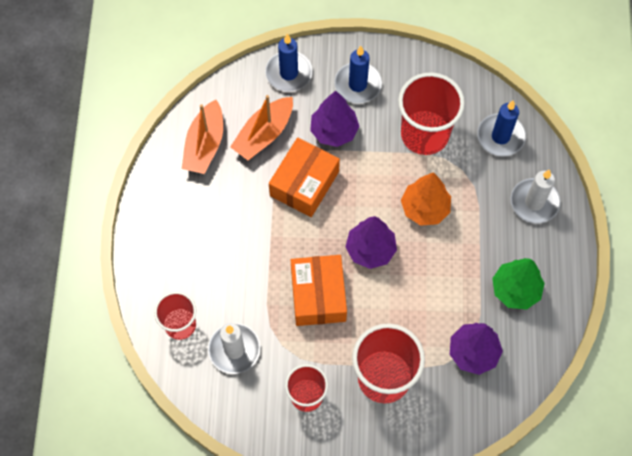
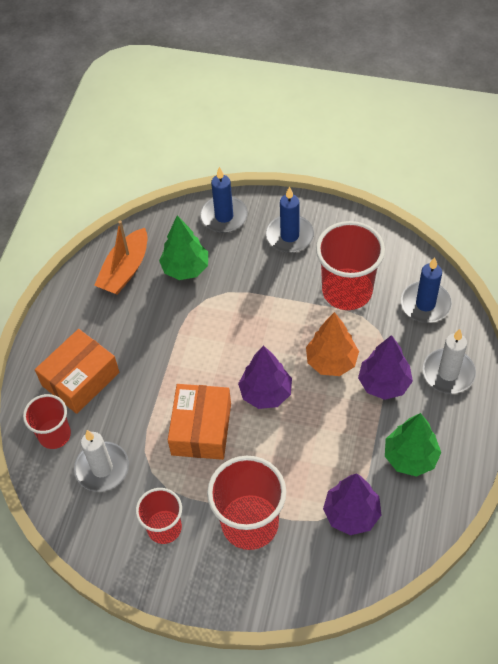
camera: 15 degrees right, 10 degrees down
orange boat [230,95,293,160] -> green tree [159,215,208,280]
orange box [269,138,340,217] -> orange box moved to [35,329,119,414]
purple tree [310,90,359,147] -> purple tree moved to [358,335,413,400]

